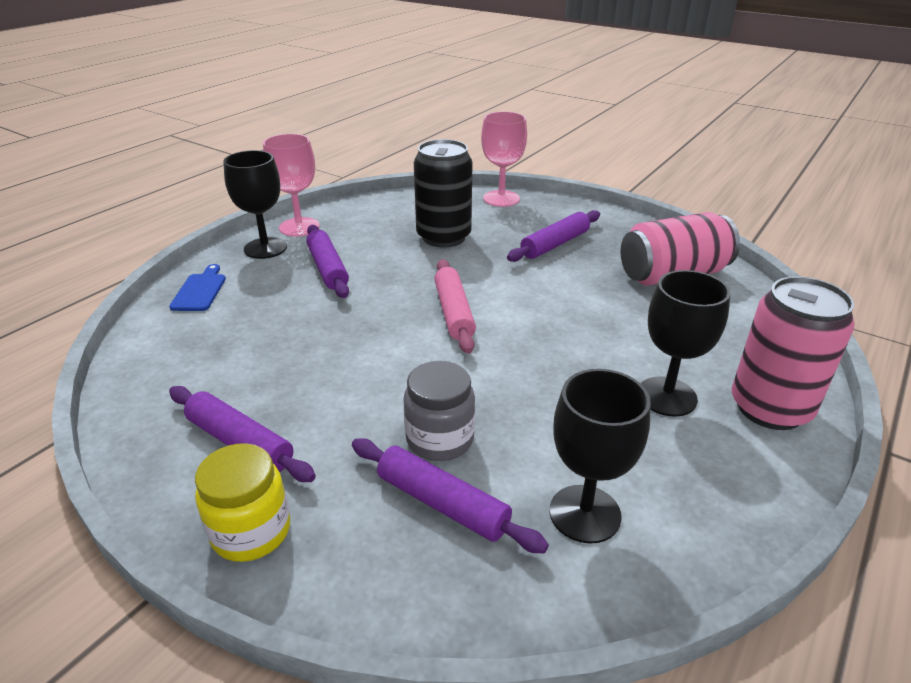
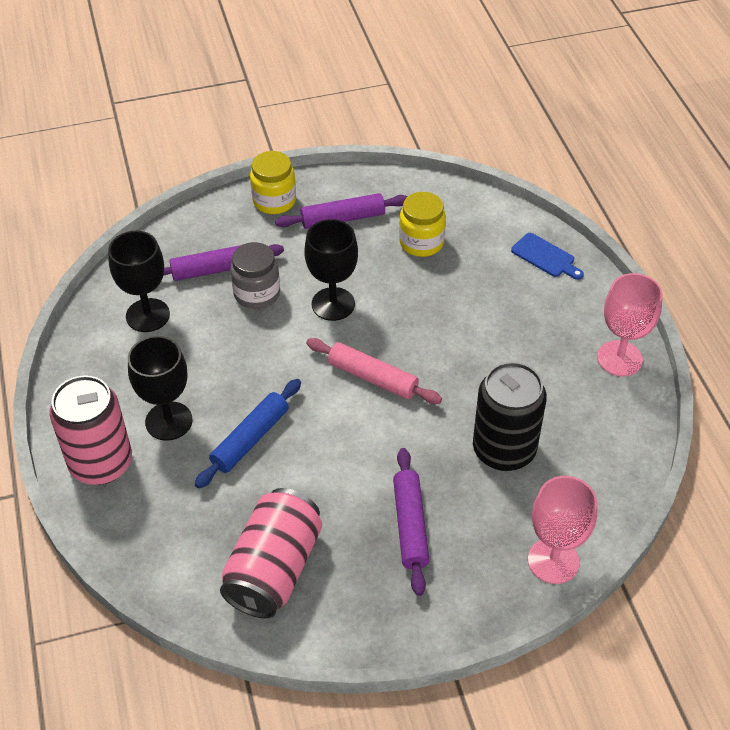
camera: 130 degrees right, 15 degrees up
black goblet [223,150,287,259] -> black goblet moved to [304,219,358,321]
purple rolling pin [306,225,349,298] -> none
none -> blue rolling pin [195,379,301,489]
none -> yellow jar [399,192,446,257]

